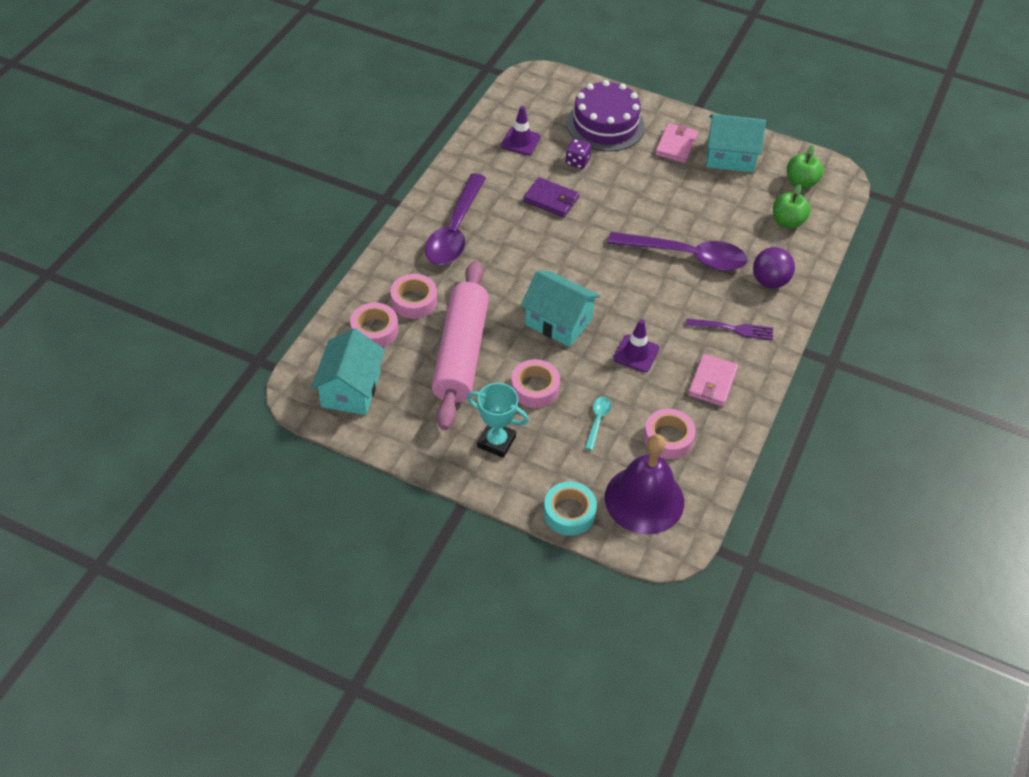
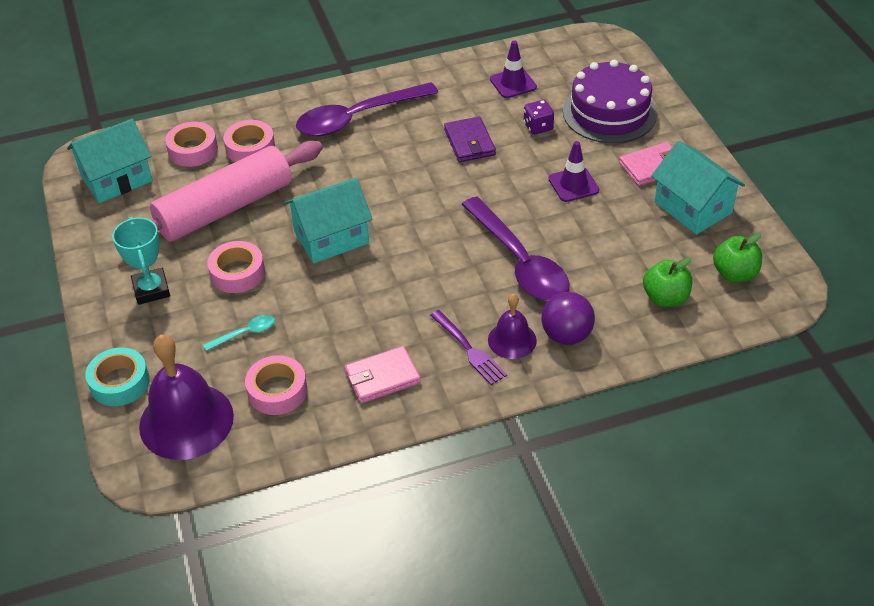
camera: 50 degrees right, 5 degrees down
turquoise house [521,271,600,347] -> turquoise house turned 75 degrees clockwise [285,178,373,263]
purple traffic cone [613,319,659,372] -> purple traffic cone moved to [548,141,599,202]
none -> purple bell [488,294,537,359]

